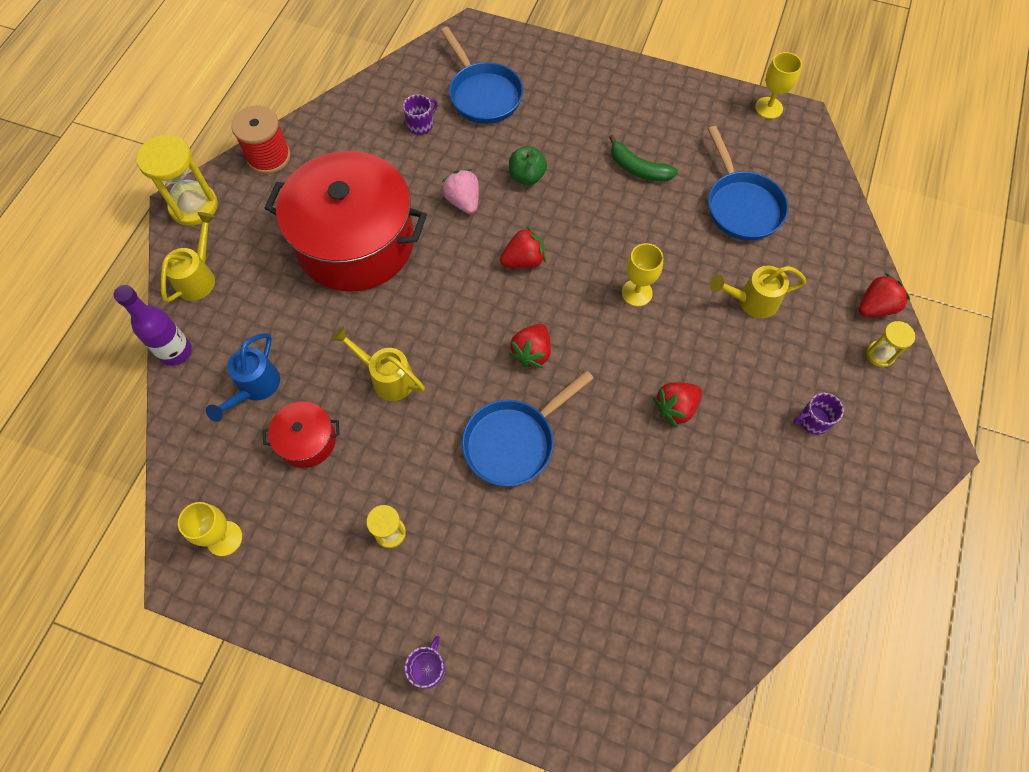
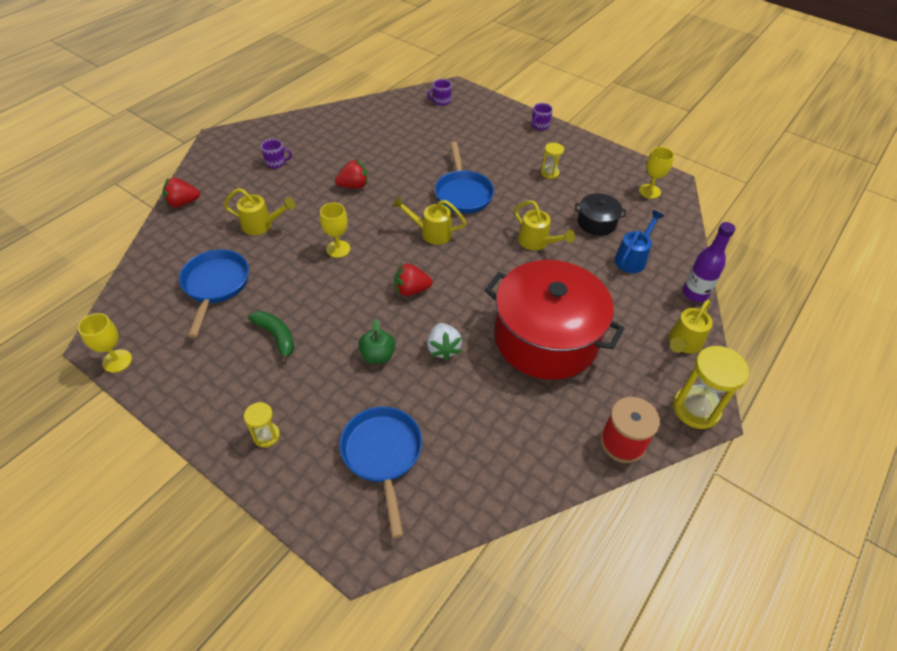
camera: 165 degrees left, 15 degrees down
red pot [263,401,340,468] -> black pot [575,193,626,236]
purple mug [403,94,438,135] -> purple mug moved to [427,79,452,106]
pink strawberry [441,169,479,214] -> white strawberry [427,323,462,361]
blue pan [462,370,594,486] -> blue pan turned 105 degrees clockwise [435,142,494,214]
red strawberry [509,324,551,368] -> yellow watering can [392,196,467,245]
yellow hourglass [866,321,915,367] -> yellow hourglass moved to [244,402,280,447]

